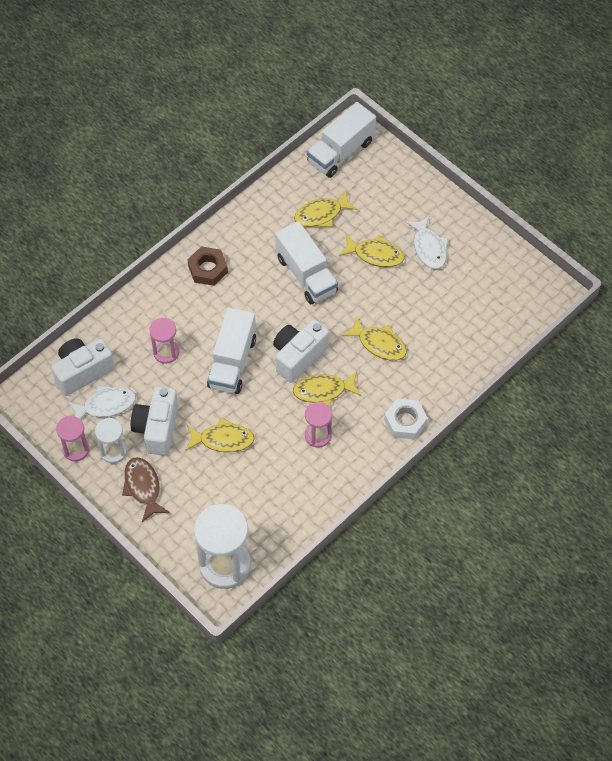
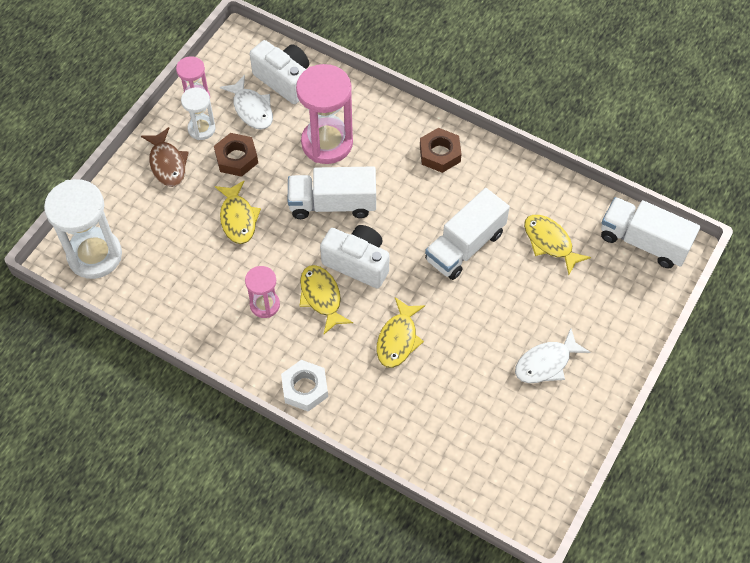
camera: 75 degrees right, 0 degrees up
brown fish [122,457,170,522] -> brown fish turned 105 degrees clockwise [141,127,189,187]
white camera [131,386,178,456] -> brown nut [214,133,258,177]
pink hourglass [149,318,179,364] -> pink hourglass [296,64,353,164], size x1.85
yellow fish [339,234,404,267] -> none

